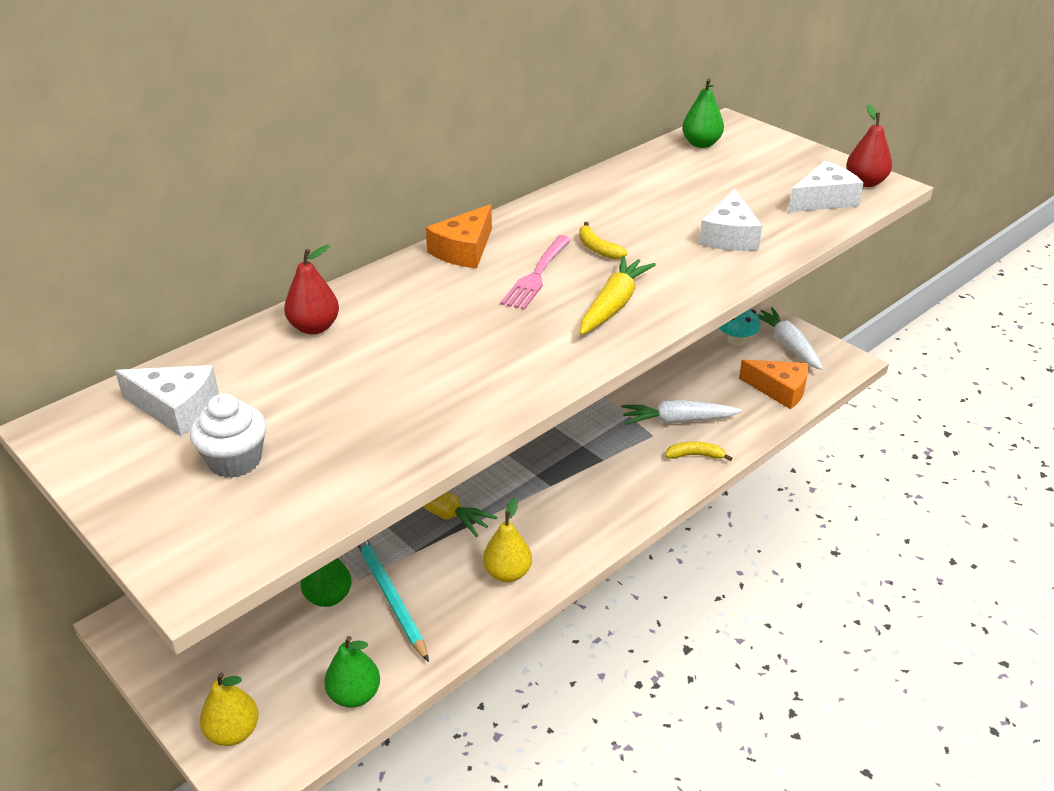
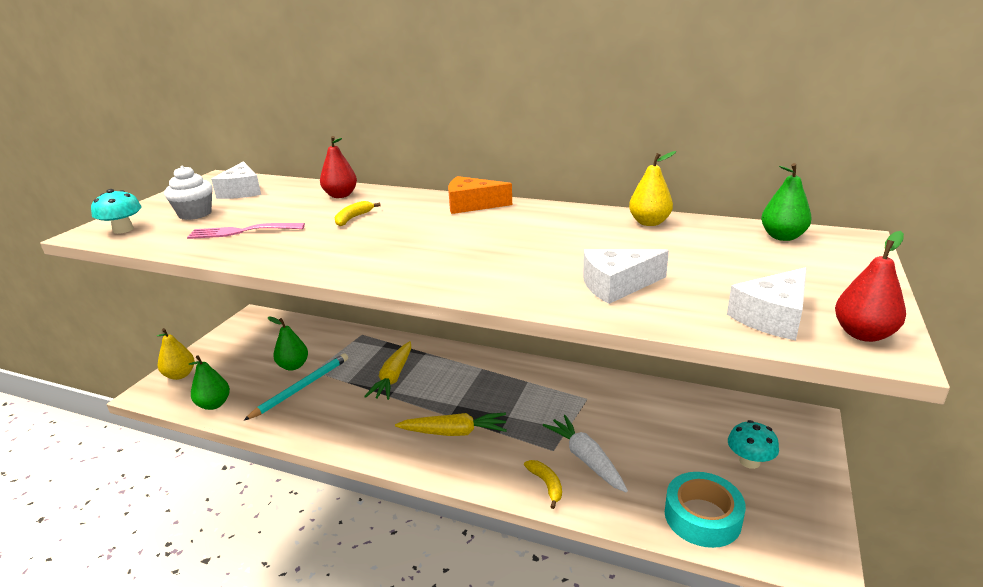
camera: 65 degrees right, 10 degrees down
yellow pear [483,498,532,582] -> yellow pear moved to [629,151,676,226]
pink fork [501,235,571,310] -> pink fork moved to [187,223,305,239]
yellow banana [579,222,628,259] -> yellow banana moved to [335,201,381,226]
yellow carrot [580,256,656,335] -> yellow carrot moved to [395,413,507,436]
orange cheese [739,360,809,409] -> turquoise tape [665,472,746,548]
white carrot [758,307,823,370] -> none
white cheese [788,161,864,212] -> white cheese turned 105 degrees clockwise [727,267,806,340]
none -> turquoise mushroom [91,189,142,234]

